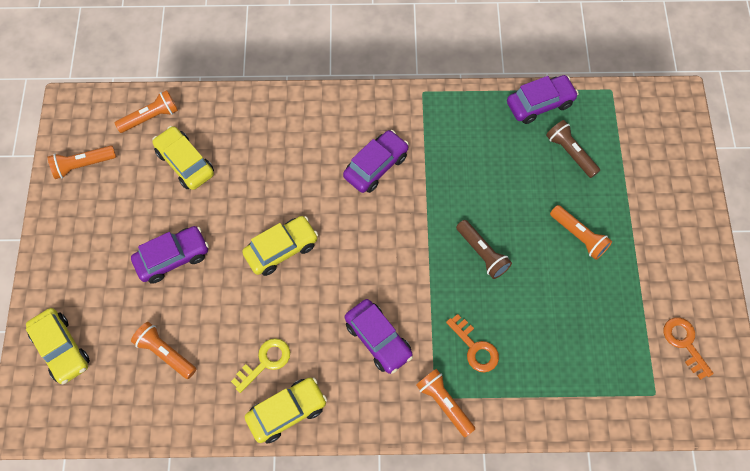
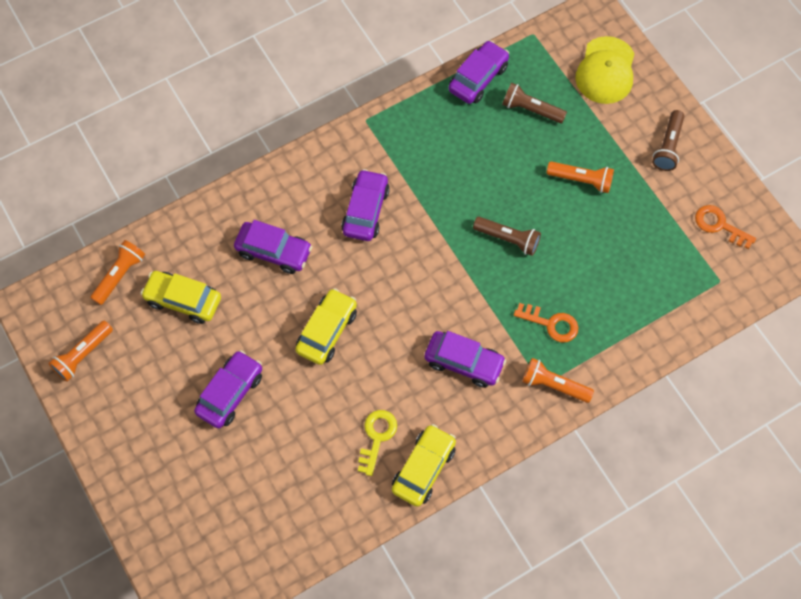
camera: 30 degrees left, 0 degrees up
yellow car [26,308,90,384] -> none
orange flashlight [131,322,196,379] -> none
none -> purple car [234,220,312,274]
none -> yellow cap [575,36,635,104]
none -> brown flashlight [652,110,684,171]

